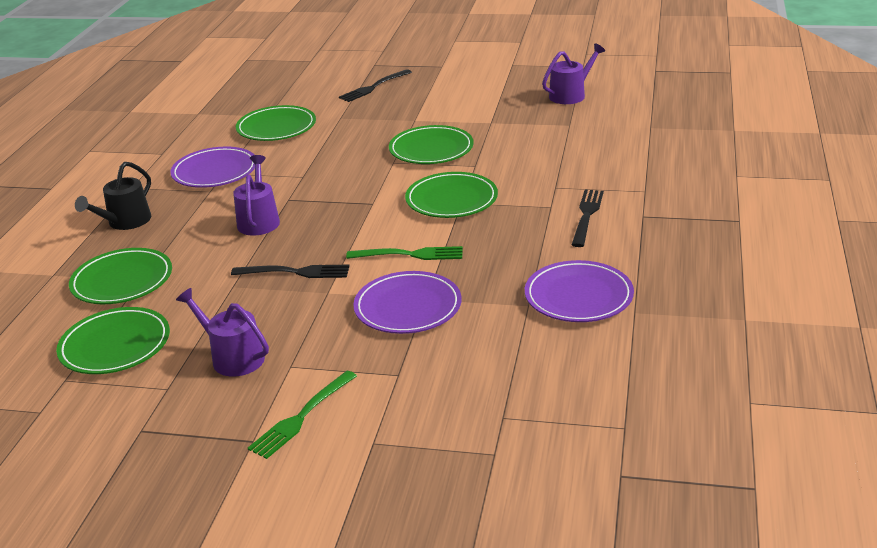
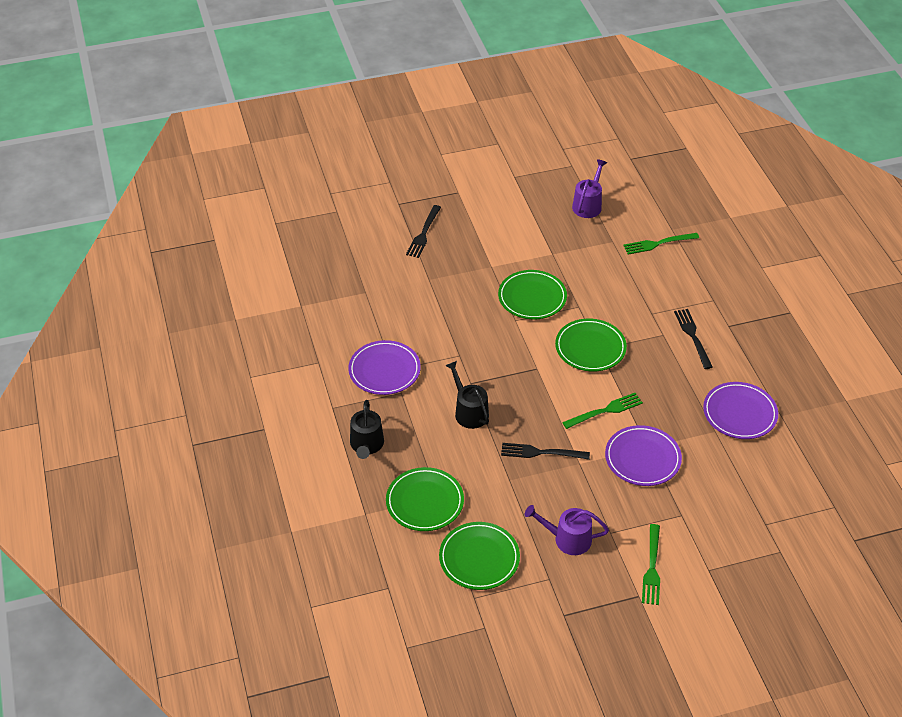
camera: 30 degrees left, 15 degrees up
black fork [231,265,350,278] -> black fork turned 150 degrees counterclockwise [501,443,590,460]
purple watering can [233,155,280,235] -> black watering can [445,361,489,429]
green plate [236,105,316,141] -> none
none -> green fork [623,233,699,255]

